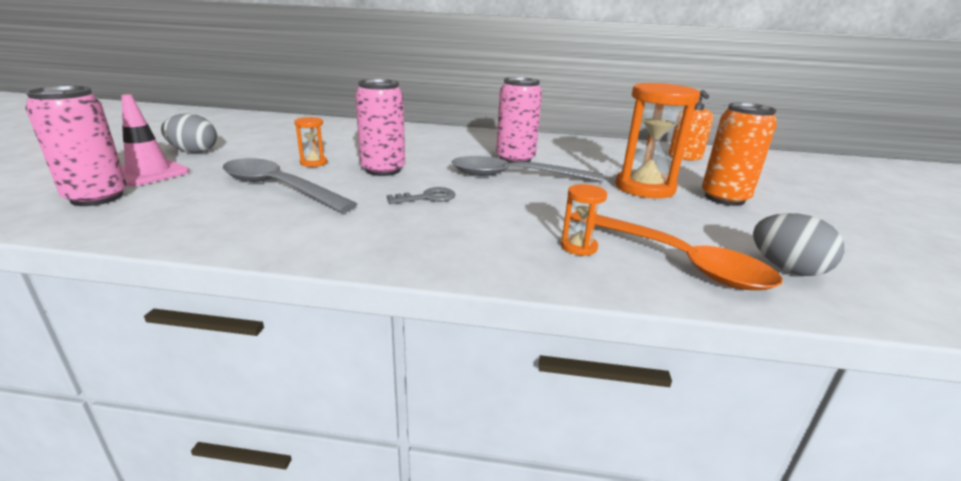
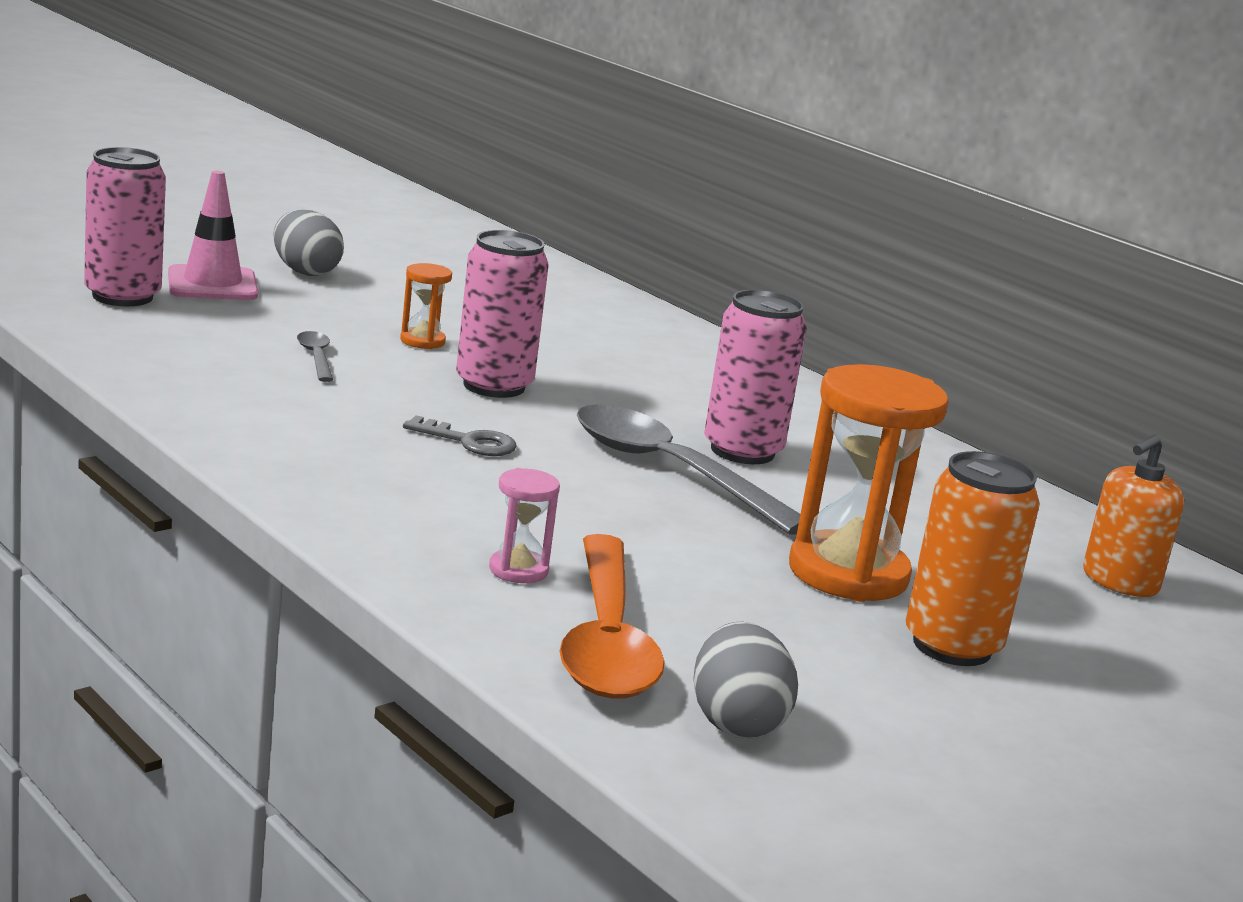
camera: 40 degrees right, 5 degrees down
grey spoon [223,158,357,213] -> grey spoon [297,331,333,382], size x0.44
orange hourglass [561,184,607,256] -> pink hourglass [489,468,560,583]

